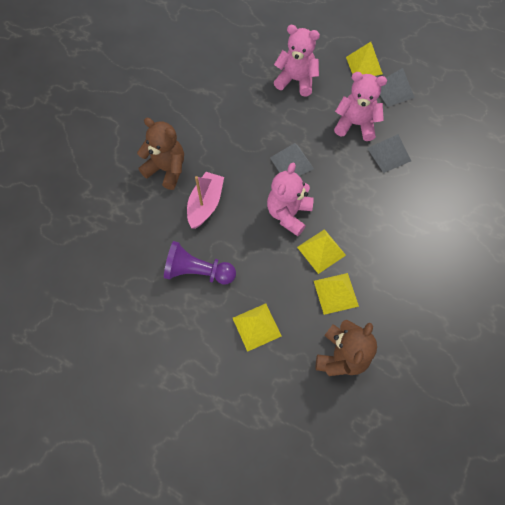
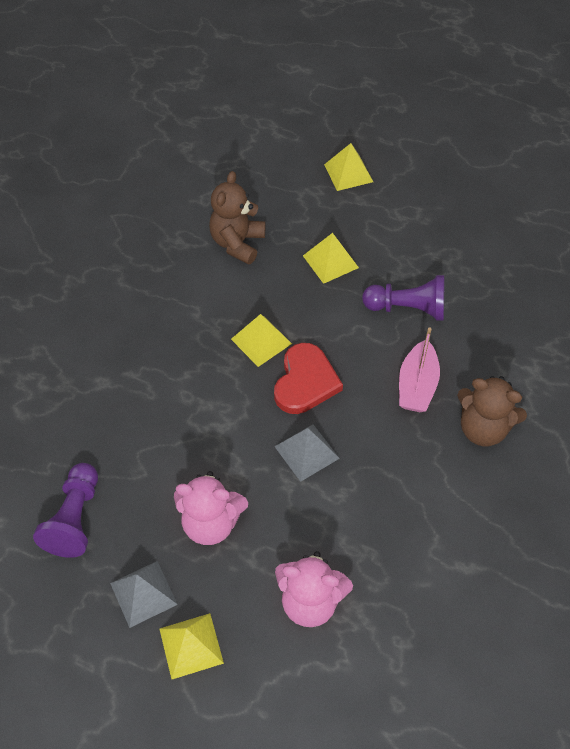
camera: 175 degrees right, 10 degrees down
pink teddy bear [267,163,314,236] -> red heart [274,343,343,414]
yellow pyramid [314,273,359,315] -> yellow pyramid moved to [324,143,373,191]
grey pyramid [367,134,411,173] -> none
none -> purple pawn [33,463,98,558]

